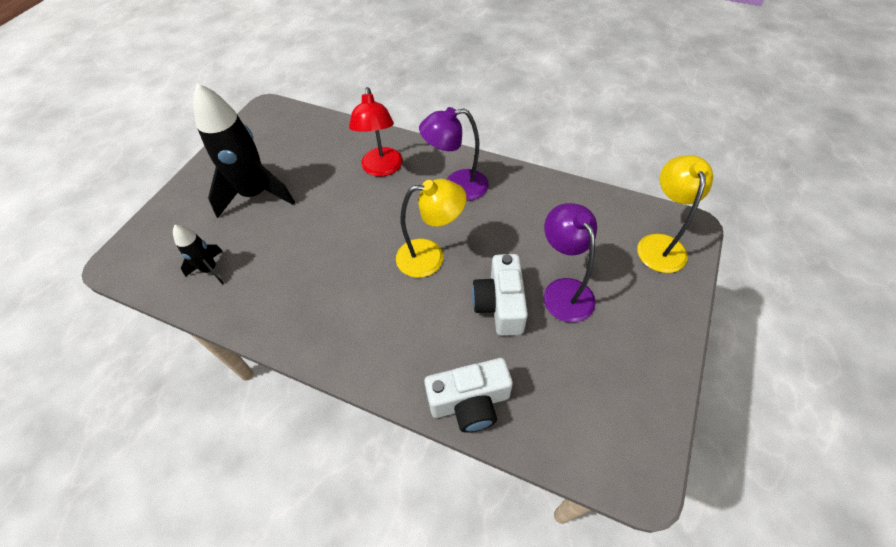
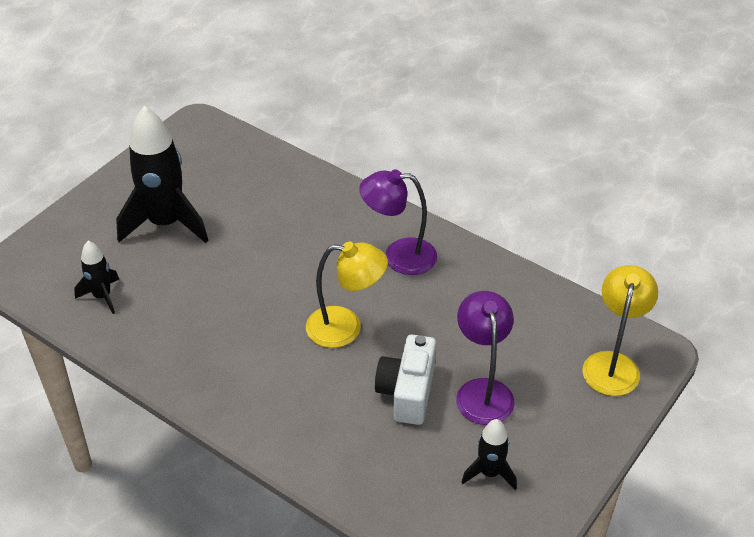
camera: 10 degrees right, 10 degrees down
red lamp [349,87,403,177] -> none
white camera [424,358,513,433] -> none
none -> black rocket [461,419,517,490]

